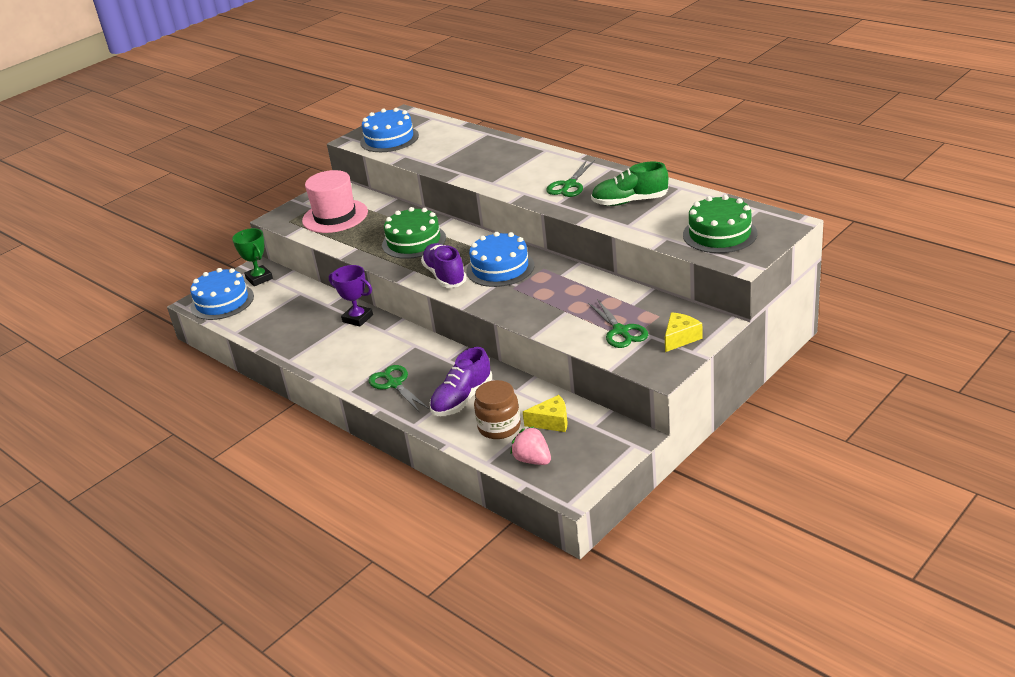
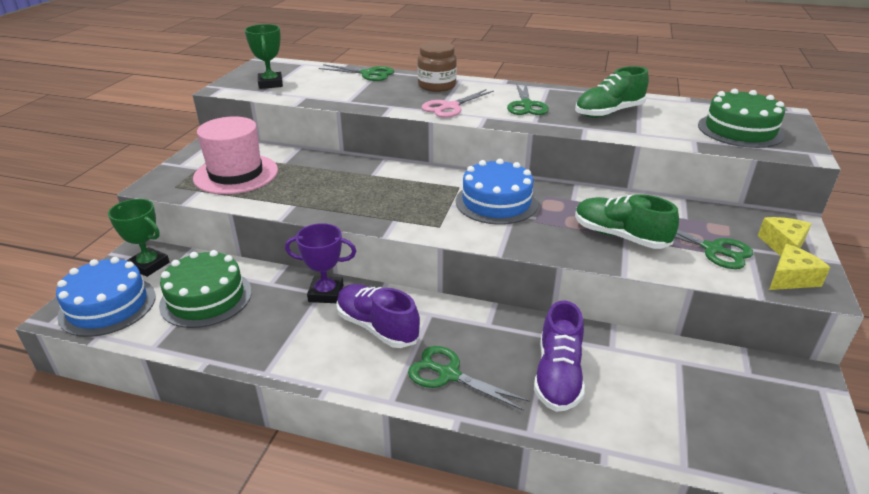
camera: 30 degrees left, 0 degrees up
blue cake [360,108,419,152] -> green trophy [245,24,283,89]
green cake [382,207,446,259] -> green cake moved to [159,250,252,328]
purple shoe [421,243,467,288] -> purple shoe moved to [336,284,420,348]
brown jar [474,380,521,439] -> brown jar moved to [417,42,457,92]
pink strawberry [510,426,551,465] -> none
yellow cheese [523,395,567,432] -> yellow cheese moved to [769,244,831,290]
none -> green scissors [319,64,394,81]
none -> pink scissors [422,89,494,118]
none -> green shoe [575,194,679,249]

